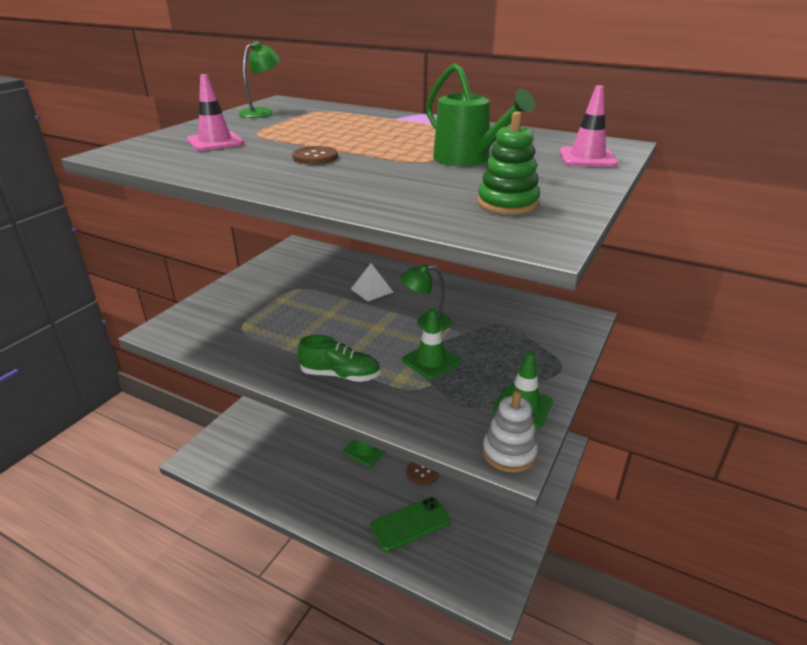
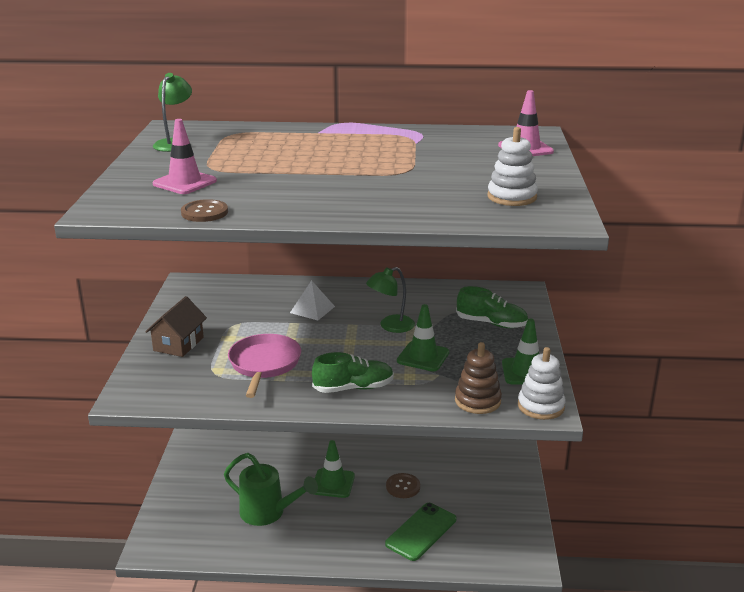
camera: 25 degrees left, 5 degrees down
brown button [292,146,338,164] -> brown button moved to [181,199,228,222]
green watering can [426,63,535,166] -> green watering can moved to [224,453,318,526]
green stacking toy [477,111,540,215] -> white stacking toy [487,127,538,206]
none -> brown house [145,296,207,357]
none -> pink pan [228,334,301,398]
none -> brown stacking toy [455,342,502,414]
none -> green shoe [456,286,528,328]

